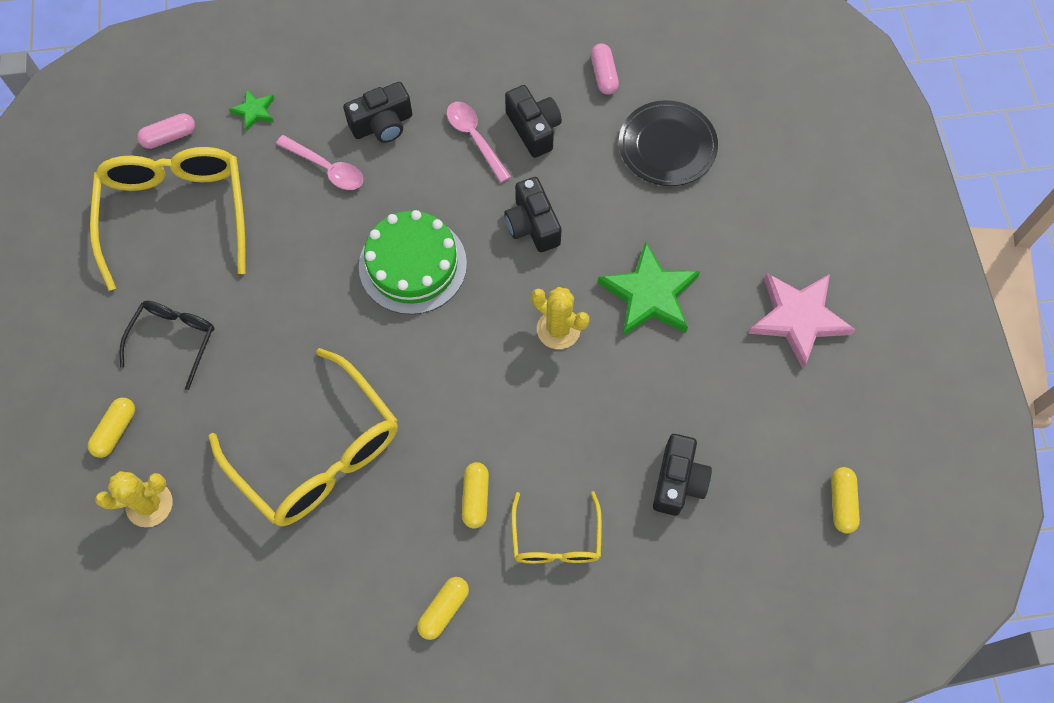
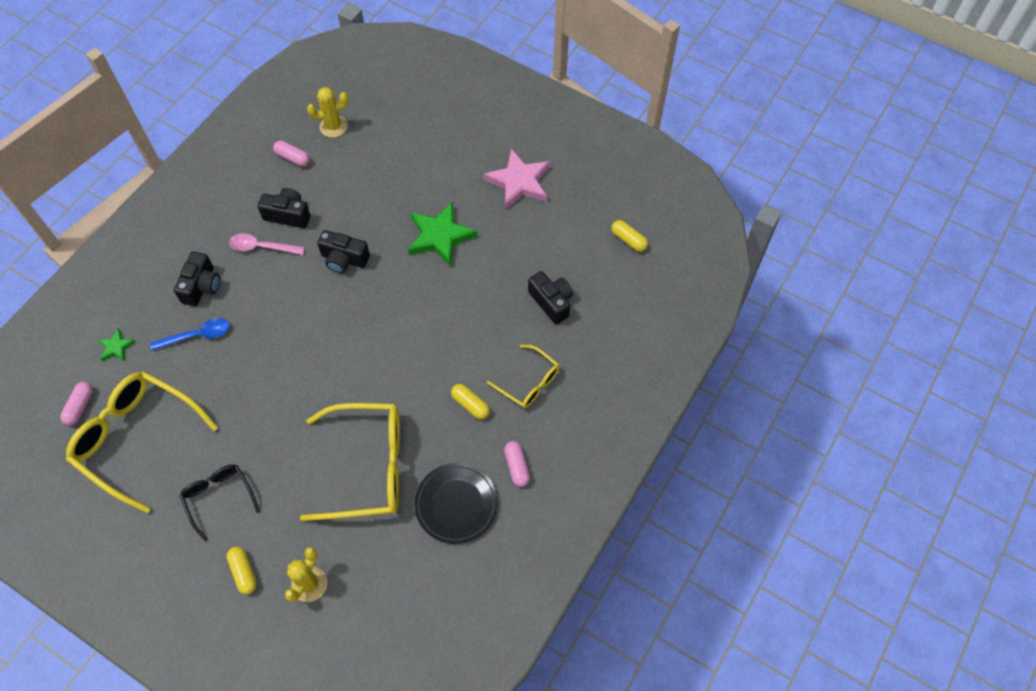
camera: 50 degrees left, 5 degrees down
pink spoon [276,135,363,190] -> blue spoon [150,318,230,351]
green cake [359,210,467,315] -> none
yellow capsule [417,577,469,640] -> pink capsule [504,441,530,487]
yellow cactus [532,287,589,349] -> yellow cactus moved to [307,87,349,138]
black plate [619,100,718,186] -> black plate moved to [414,463,498,544]

